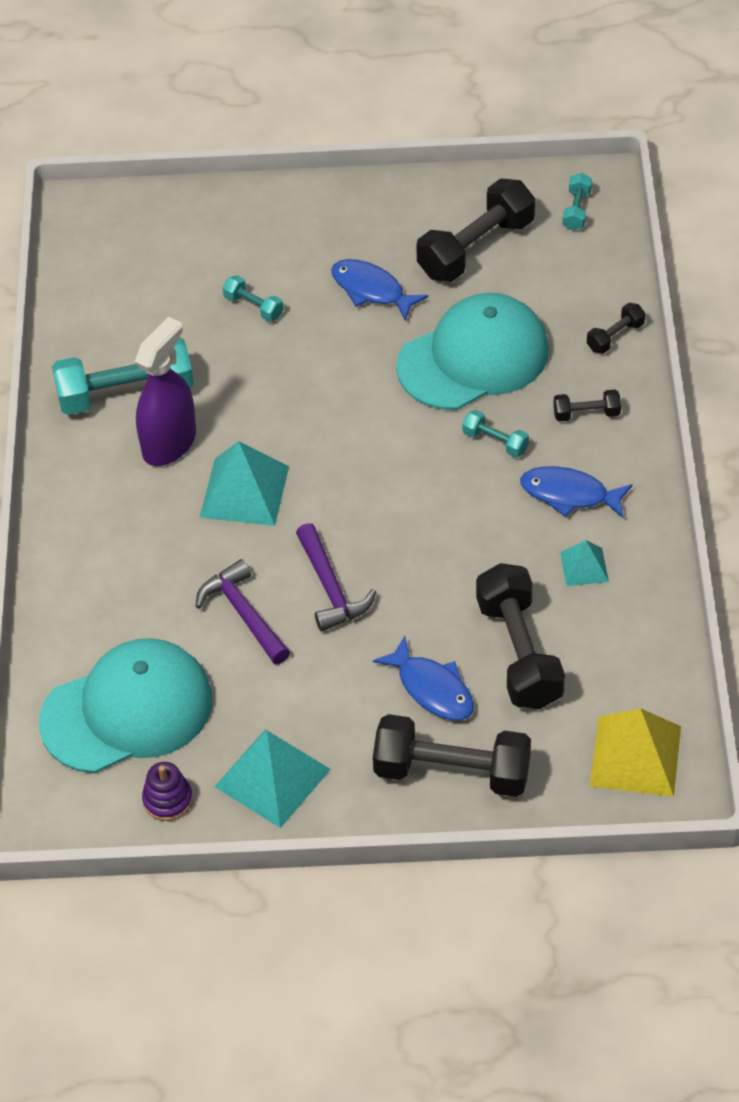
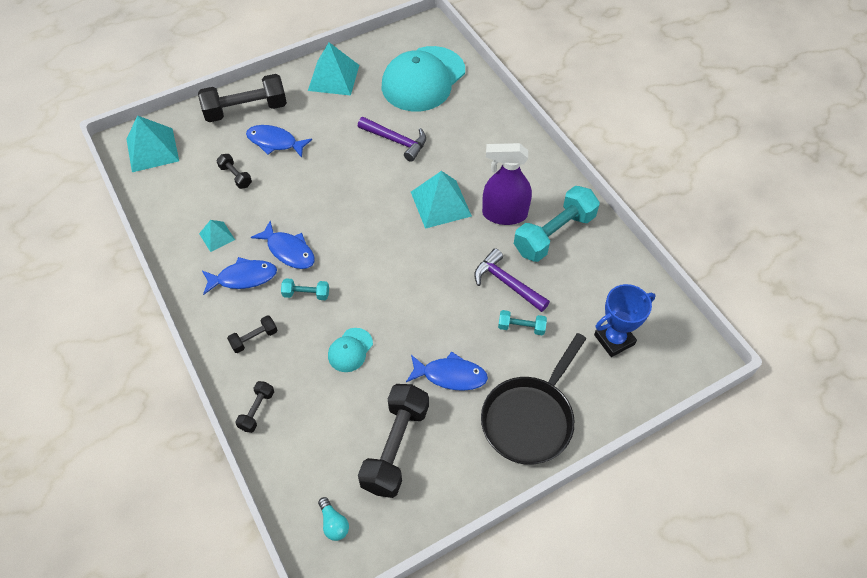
camera: 150 degrees right, 5 degrees up
purple spray bottle [135,317,196,466] -> purple spray bottle turned 90 degrees clockwise [482,143,532,225]
purple stacking toy [142,762,193,821] -> none
purple hammer [296,523,376,632] -> purple hammer moved to [474,248,550,312]
turquoise cap [396,293,549,410] -> turquoise cap [328,328,373,372], size x0.43
black dumbbell [476,563,565,709] -> black dumbbell [216,154,252,189], size x0.48
turquoise dumbbell [562,173,592,230] -> turquoise light bulb [318,497,349,541]
yellow pyramid [590,708,681,797] -> turquoise pyramid [127,115,179,172]
none -> blue fish [251,221,315,269]
none -> black pan [481,333,586,465]
none -> blue trophy [594,284,655,357]

